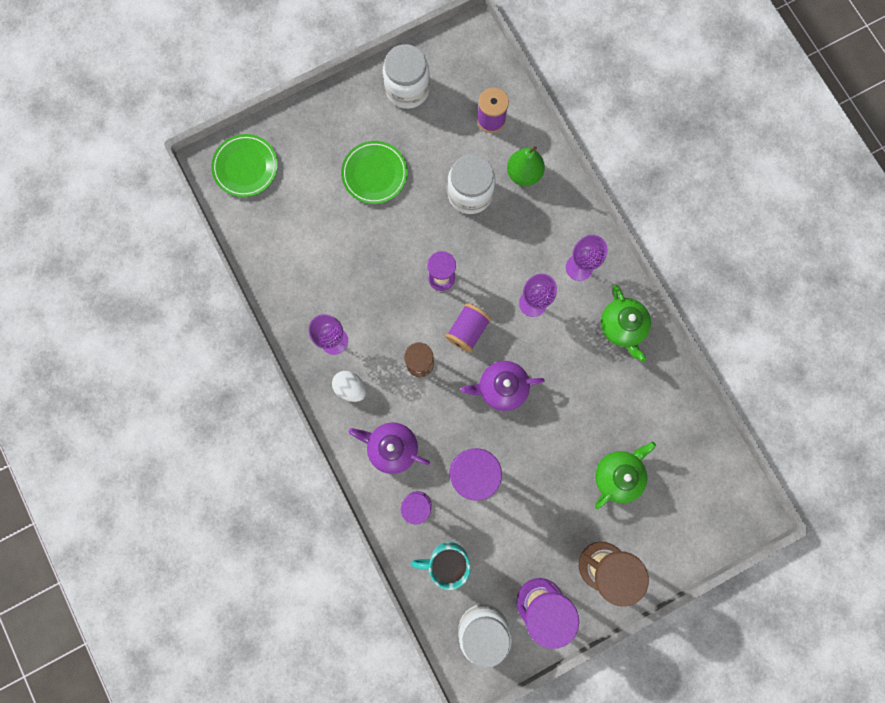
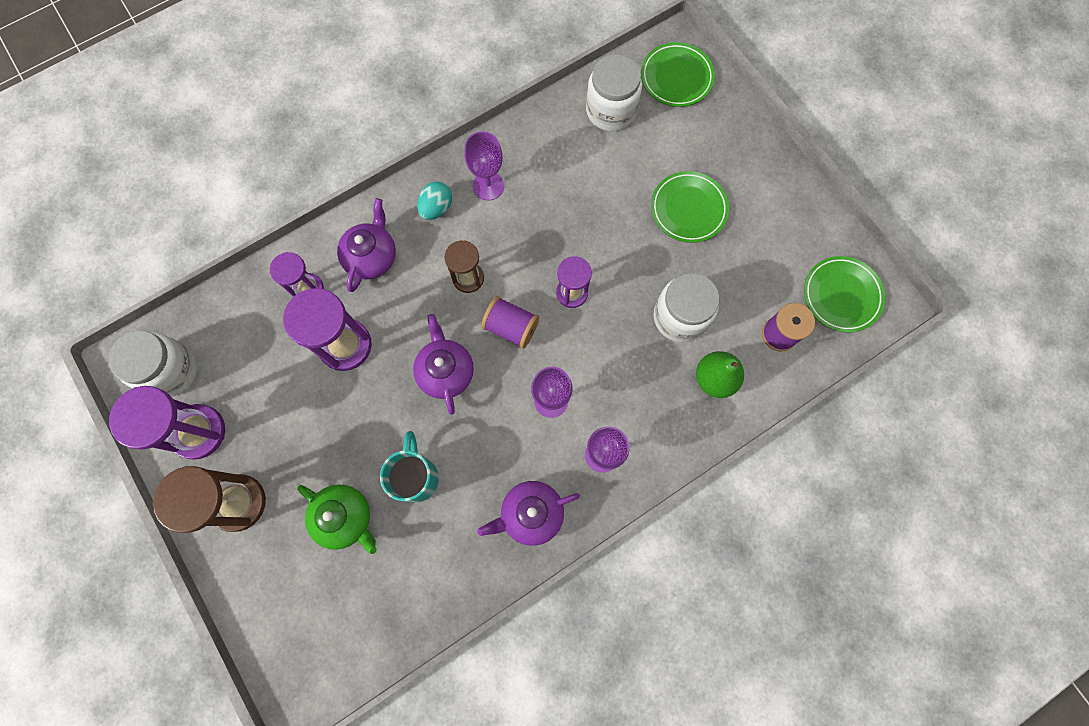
camera: 85 degrees right, 5 degrees down
white egg [332,371,366,402] -> turquoise egg [417,182,452,220]
white jar [383,44,430,109] -> white jar moved to [586,54,642,131]
turquoise mug [411,542,471,590] -> turquoise mug moved to [380,431,439,503]
green teapot [601,285,651,362] -> purple teapot [477,481,580,546]
none -> green plate [804,256,885,332]

